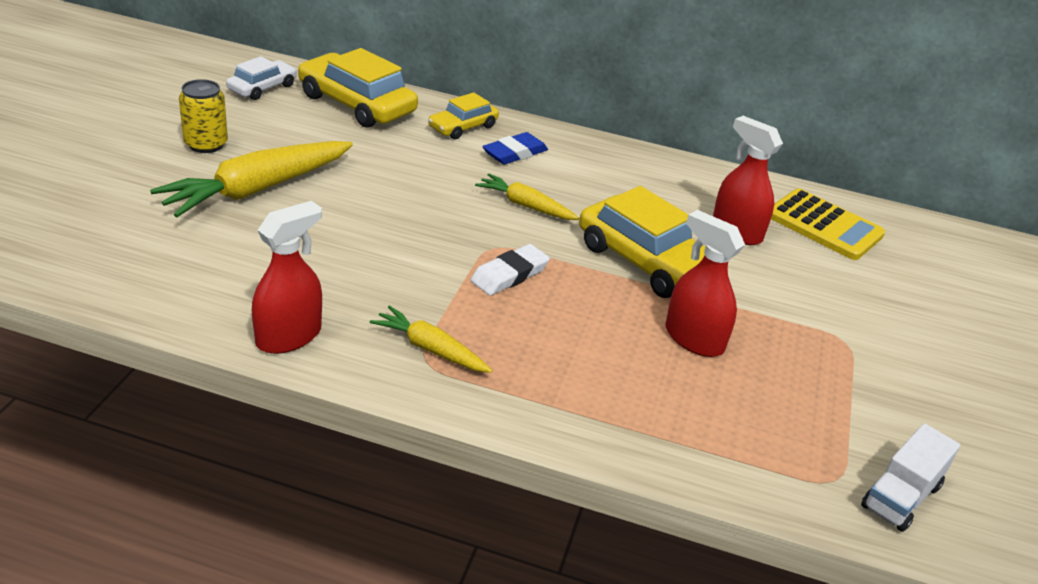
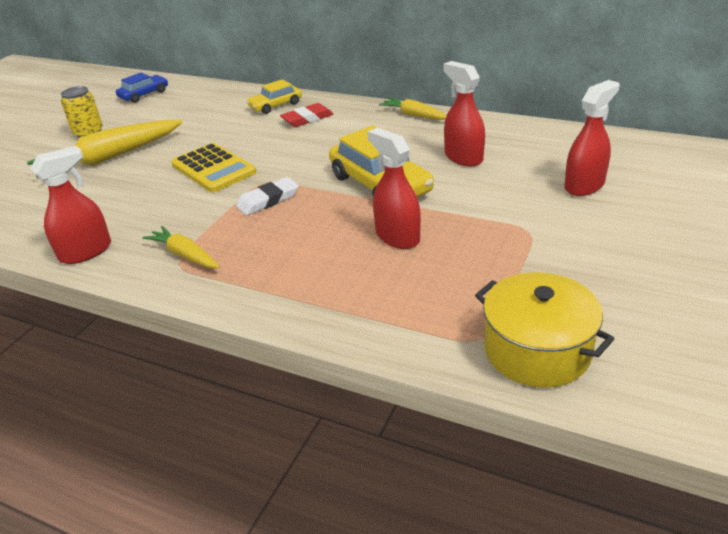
camera: 15 degrees right, 0 degrees up
white car [226,56,297,100] -> blue car [116,73,168,103]
yellow car [298,48,418,128] -> none
yellow carrot [475,174,579,220] -> yellow carrot moved to [379,97,447,120]
blue eraser [482,132,548,165] -> red eraser [280,103,333,127]
yellow calculator [771,189,885,260] -> yellow calculator moved to [171,143,256,192]
white truck [861,423,960,532] -> yellow pot [475,272,614,387]
none -> red spray bottle [564,80,620,196]

